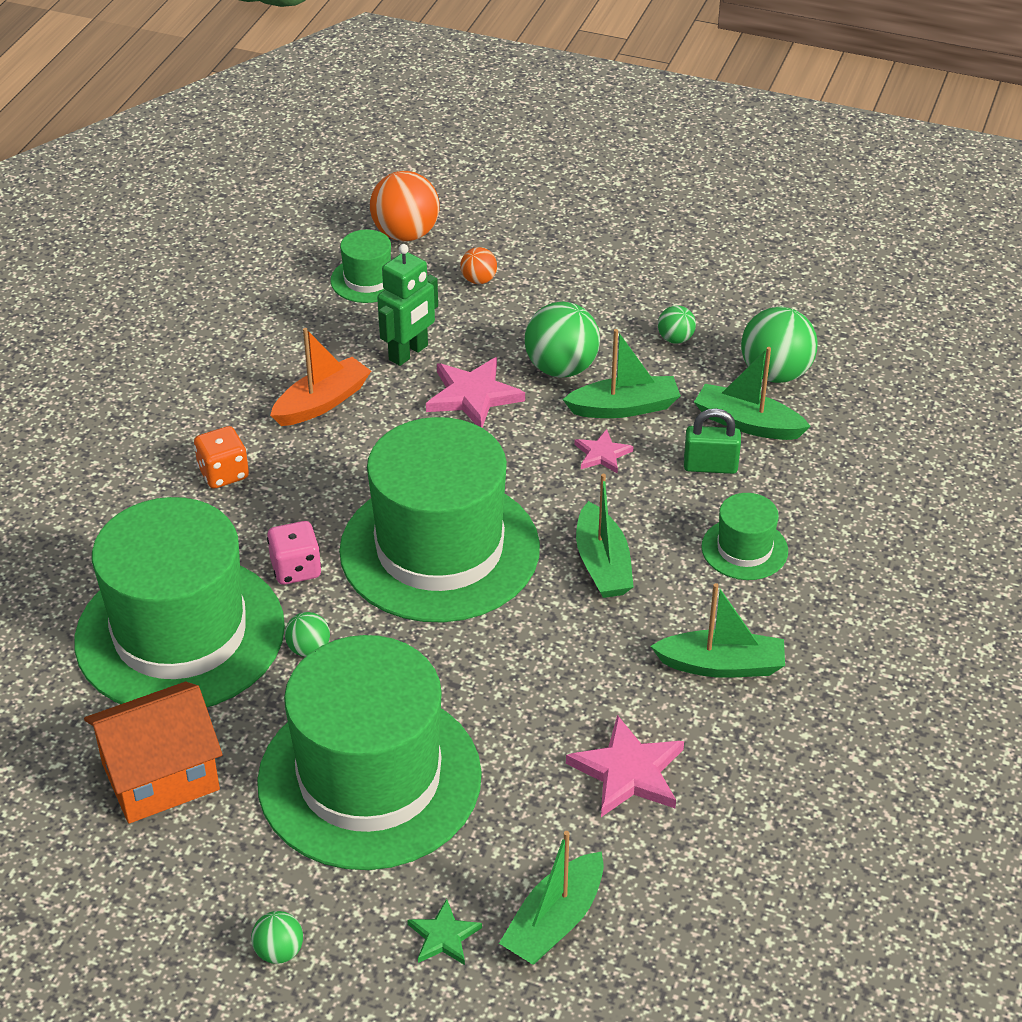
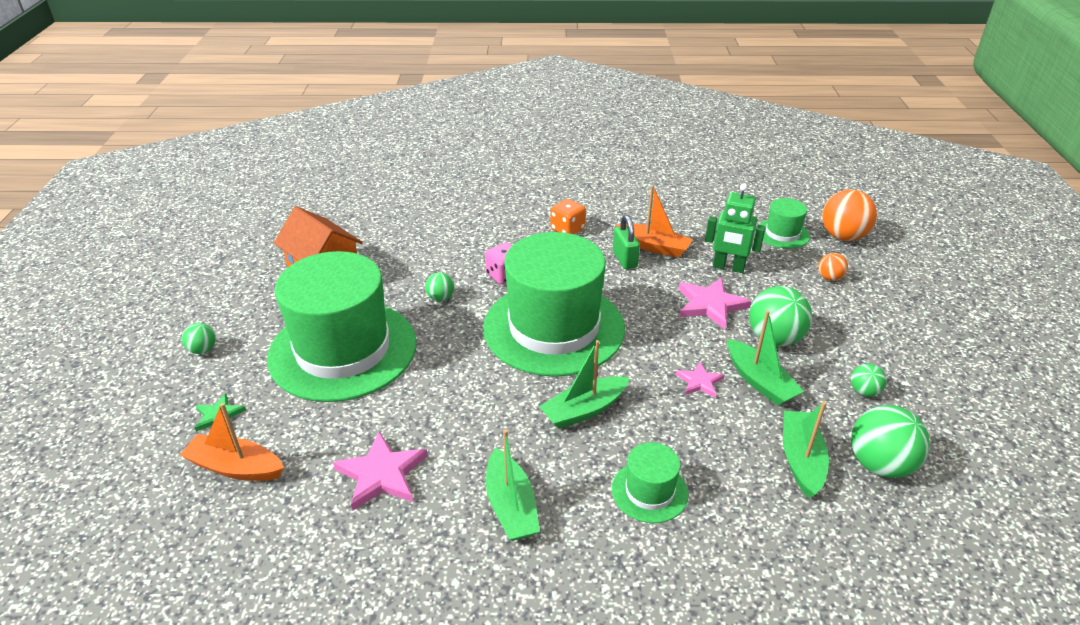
camera: 70 degrees right, 5 degrees down
green hat [74,497,285,707] -> none
green boat [499,831,604,965] -> orange boat [180,403,284,481]
green padlock [684,408,741,474] -> green padlock moved to [613,215,640,269]

